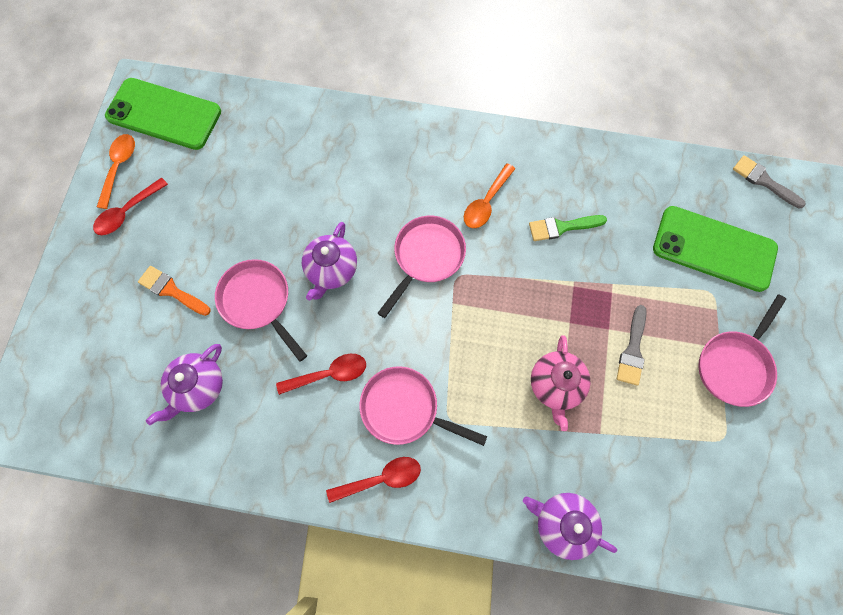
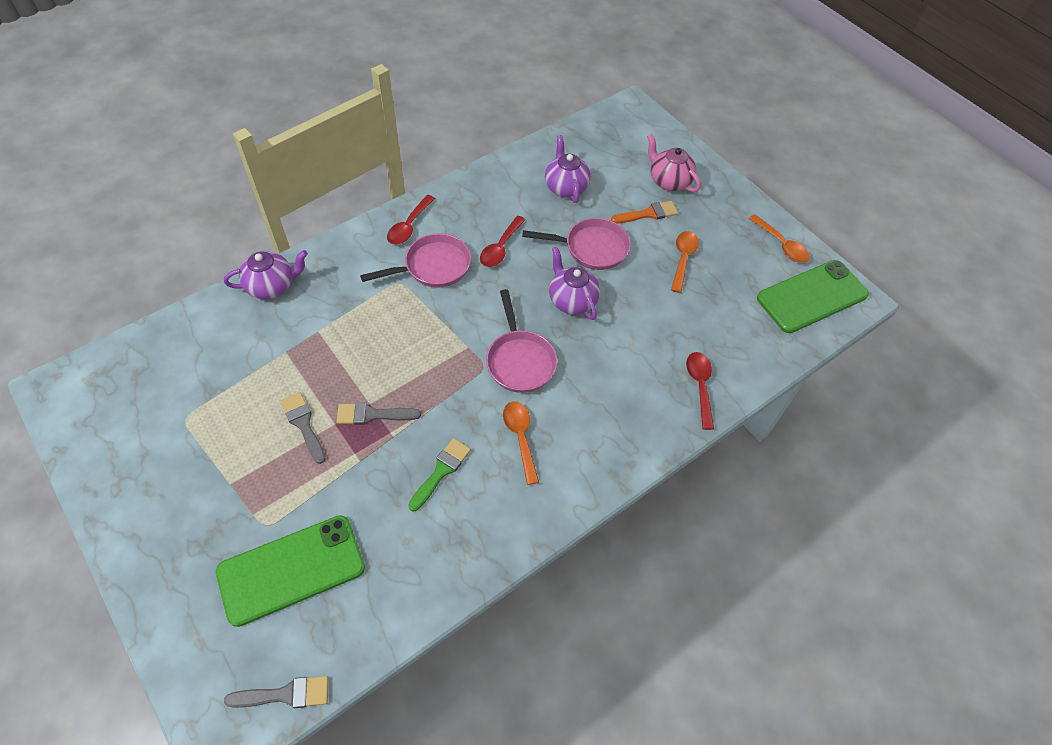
camera: 130 degrees right, 15 degrees down
red spoon [93,177,168,235] -> red spoon moved to [686,352,714,430]
pink teapot [531,335,591,431] -> pink teapot moved to [647,134,701,192]
pink pan [698,294,786,407] -> none
none -> grey brush [337,403,421,425]
none -> orange spoon [671,231,699,293]

